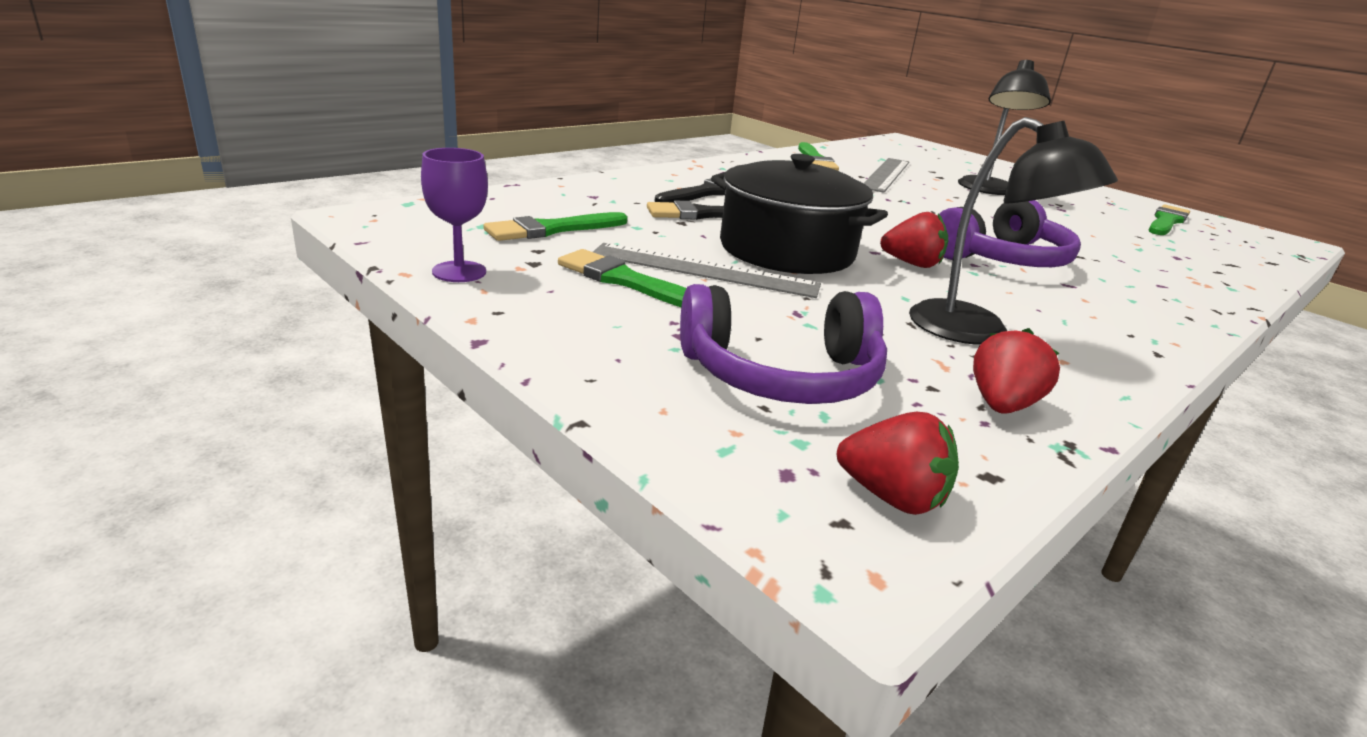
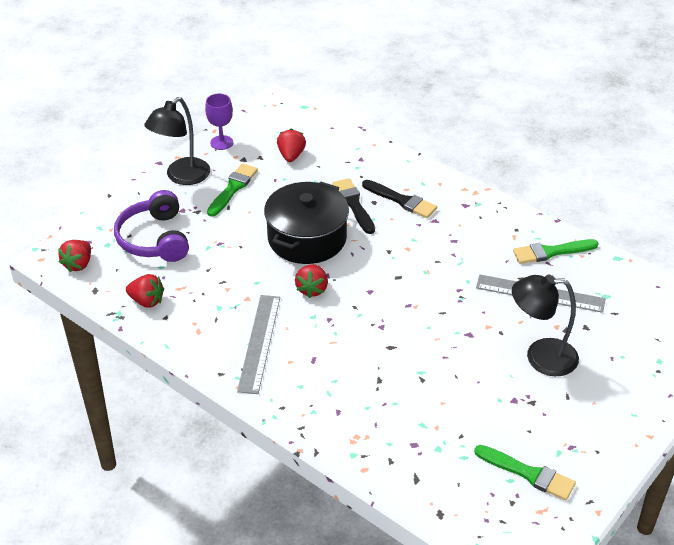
camera: 85 degrees right, 15 degrees up
green brush [484,212,628,241] -> red strawberry [277,129,306,162]
grey ruler [593,243,821,298] -> grey ruler moved to [237,295,280,394]
black lamp [909,117,1118,345] -> black lamp moved to [144,97,210,185]
purple headphones [937,200,1081,267] -> none

